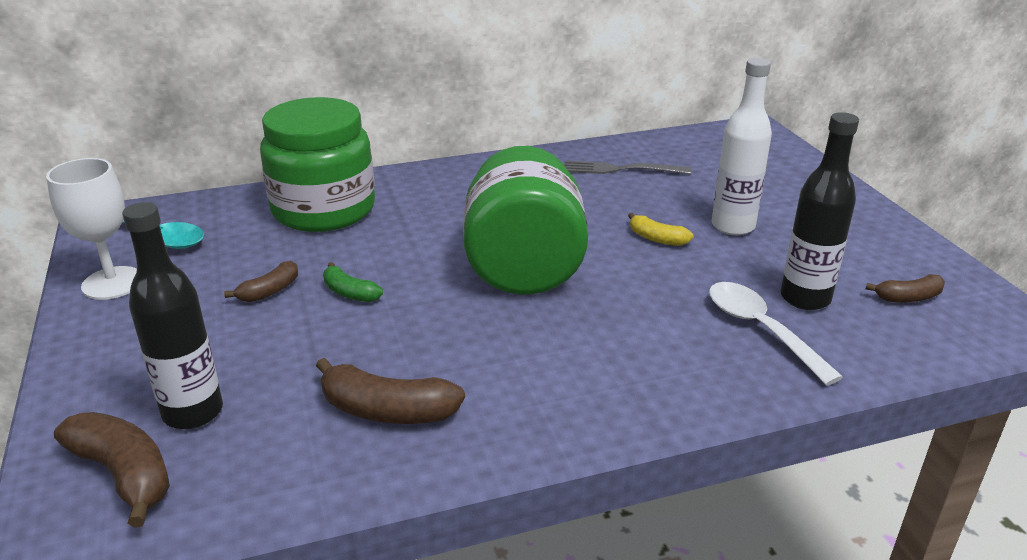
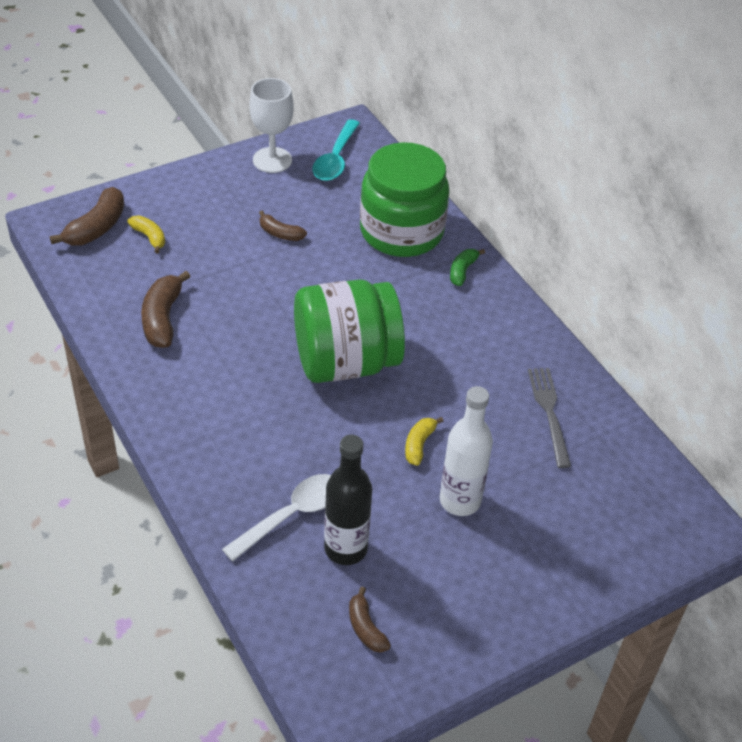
camera: 75 degrees right, 15 degrees up
black bottle [122,202,223,429] -> yellow banana [127,216,165,253]
green banana [323,262,383,302] -> green banana moved to [450,249,485,286]

